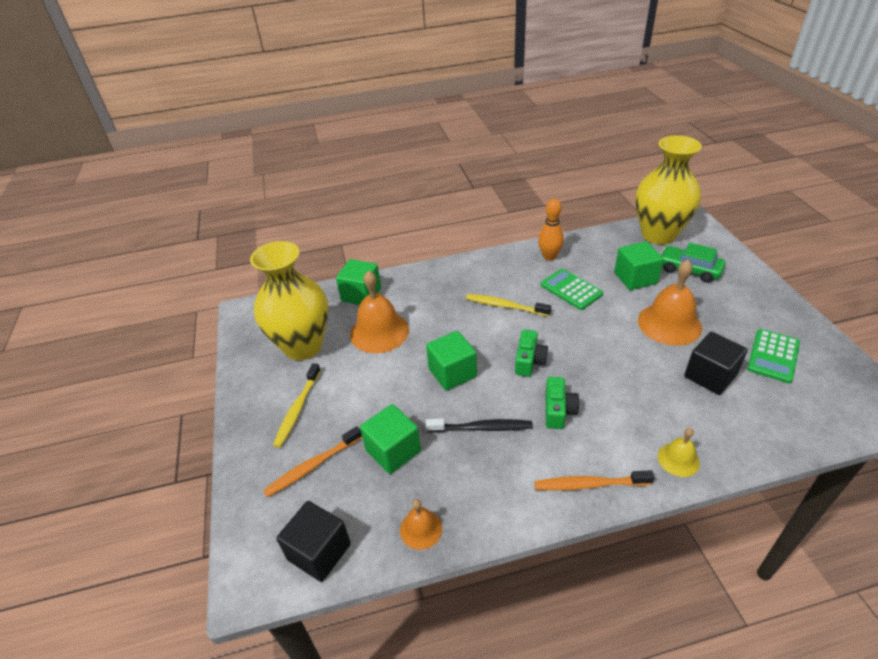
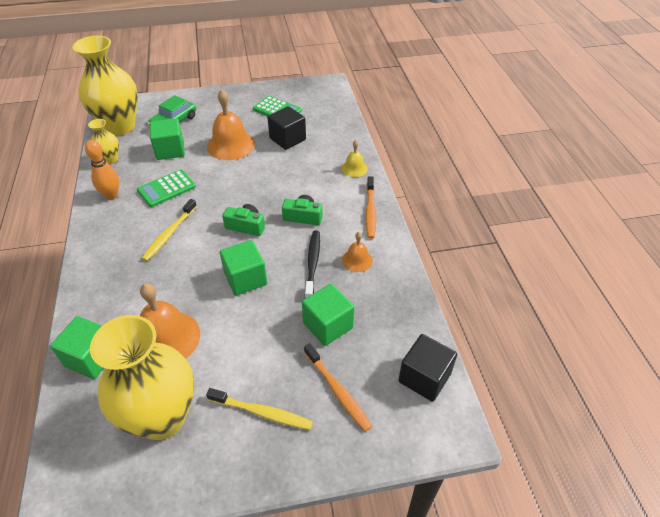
camera: 90 degrees left, 5 degrees up
orange bell [400,499,442,550] -> orange bell moved to [342,232,373,272]
none -> yellow vase [88,119,119,164]

